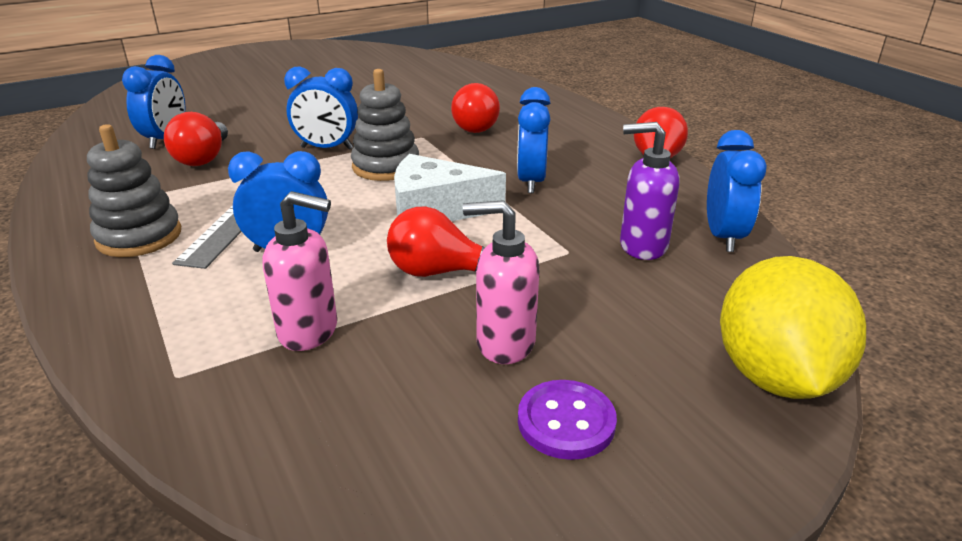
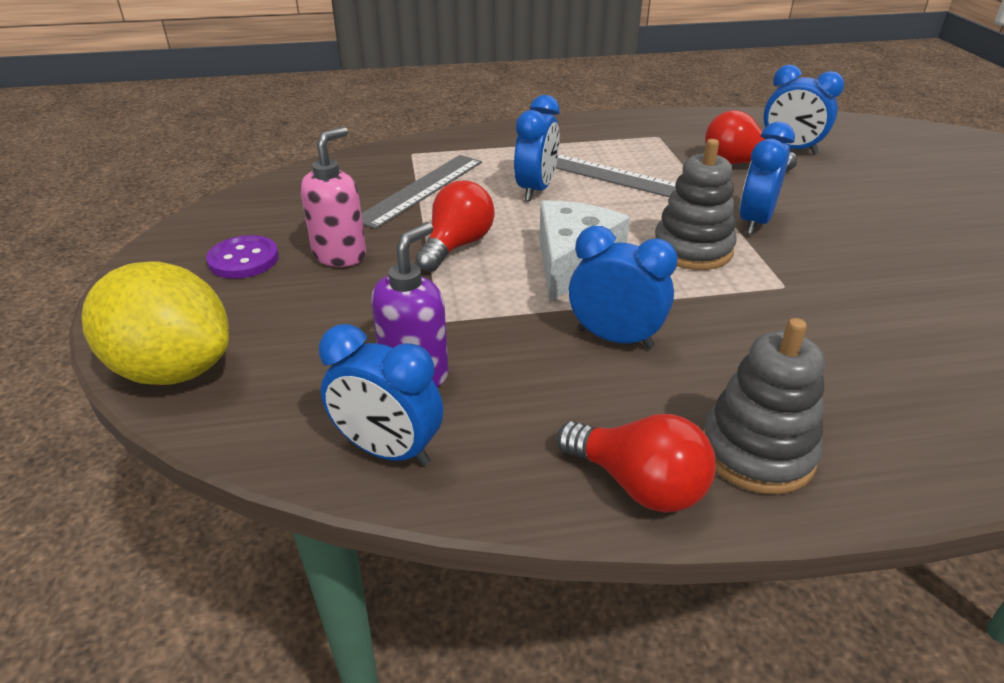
camera: 110 degrees right, 5 degrees up
grey stacking toy [87,124,181,257] -> grey stacking toy moved to [703,318,825,494]
pink soap dispenser [263,191,337,351] -> grey ruler [361,155,482,229]
red light bulb [451,83,500,133] -> none

